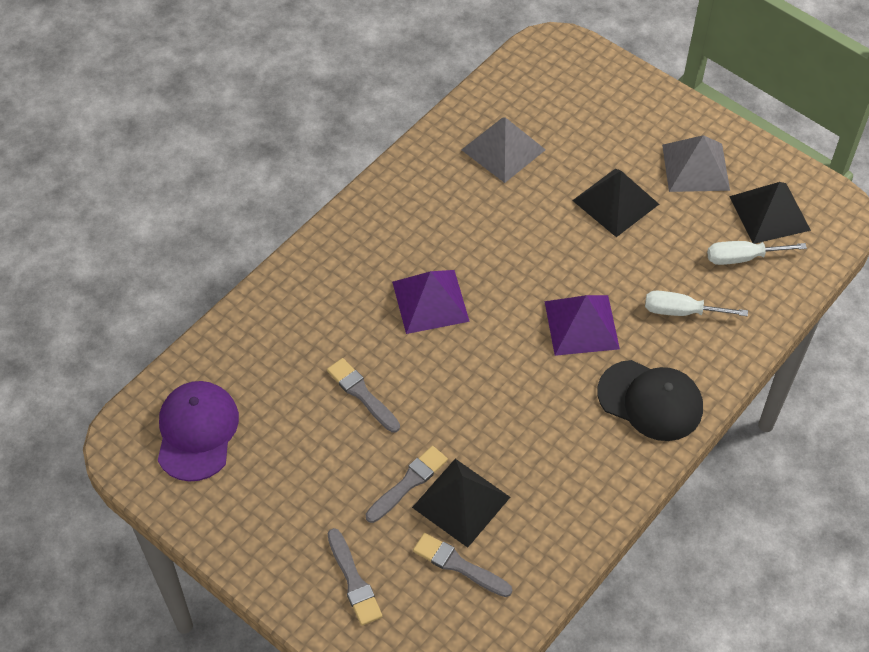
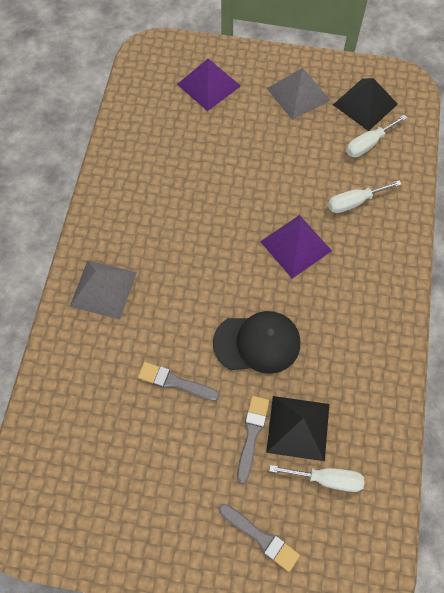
camera: 30 degrees left, 10 degrees up
purple cap [158,381,239,482] -> none
purple pyramid [392,270,470,334] -> purple pyramid moved to [177,59,241,111]
grey brush [413,533,512,597] -> white screwdriver [269,465,364,492]
grey pyramid [461,117,546,183] -> grey pyramid moved to [70,260,137,319]
black pyramid [572,169,659,237] -> none
black cap [597,360,703,441] -> black cap moved to [213,311,300,374]

